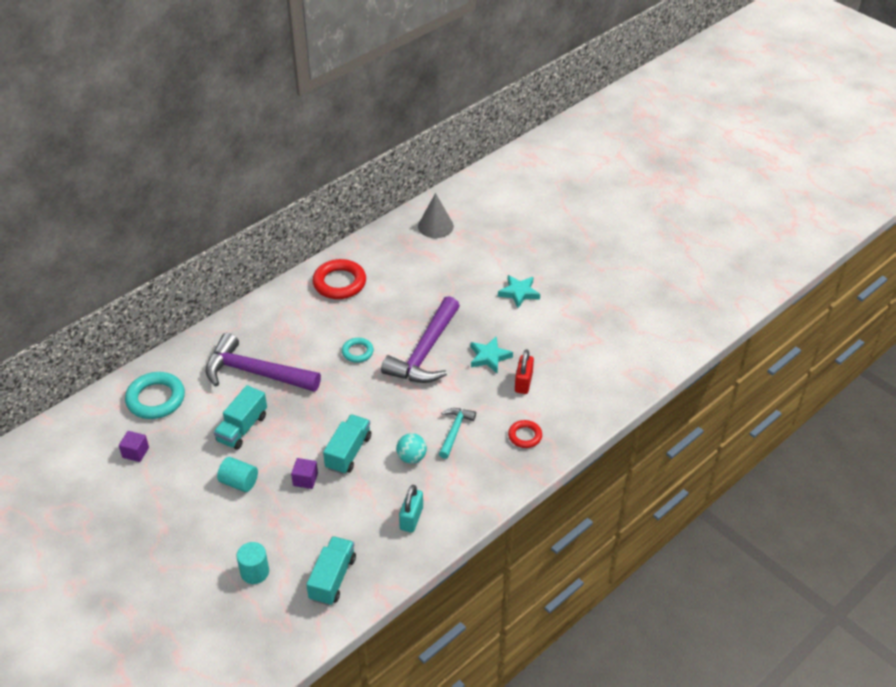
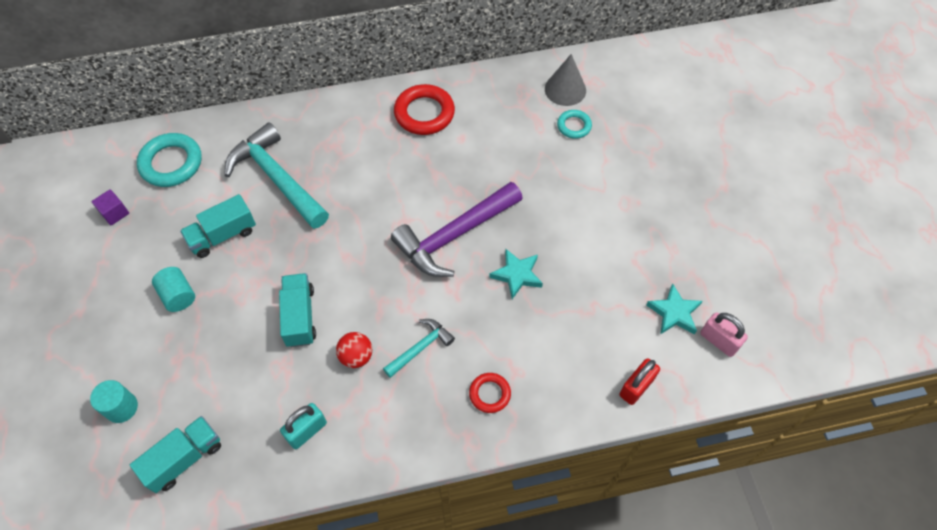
camera: 30 degrees right, 15 degrees up
purple hammer [206,333,321,392] -> turquoise hammer [224,122,329,229]
purple cube [291,458,318,489] -> none
turquoise truck [323,414,371,474] -> turquoise truck turned 60 degrees counterclockwise [279,273,316,347]
turquoise ring [342,338,374,363] -> turquoise ring moved to [557,110,592,139]
turquoise ball [396,433,427,464] -> red ball [336,332,372,368]
turquoise star [498,275,540,308] -> turquoise star moved to [646,284,702,334]
red padlock [515,350,534,394] -> red padlock moved to [619,358,660,405]
none -> pink padlock [700,312,748,357]

